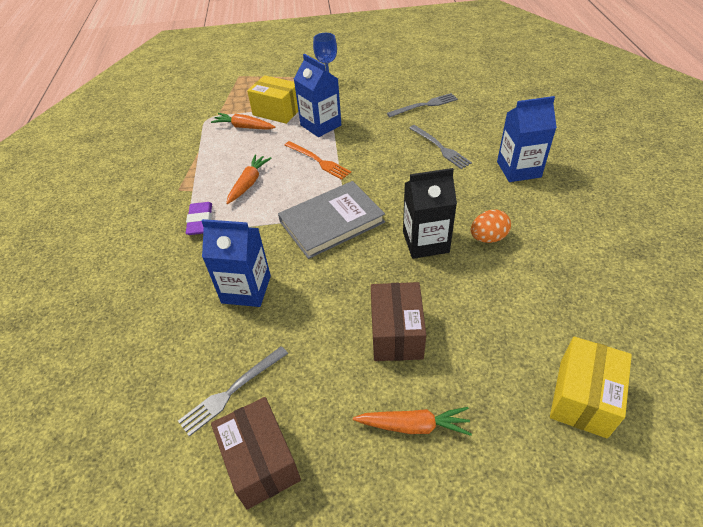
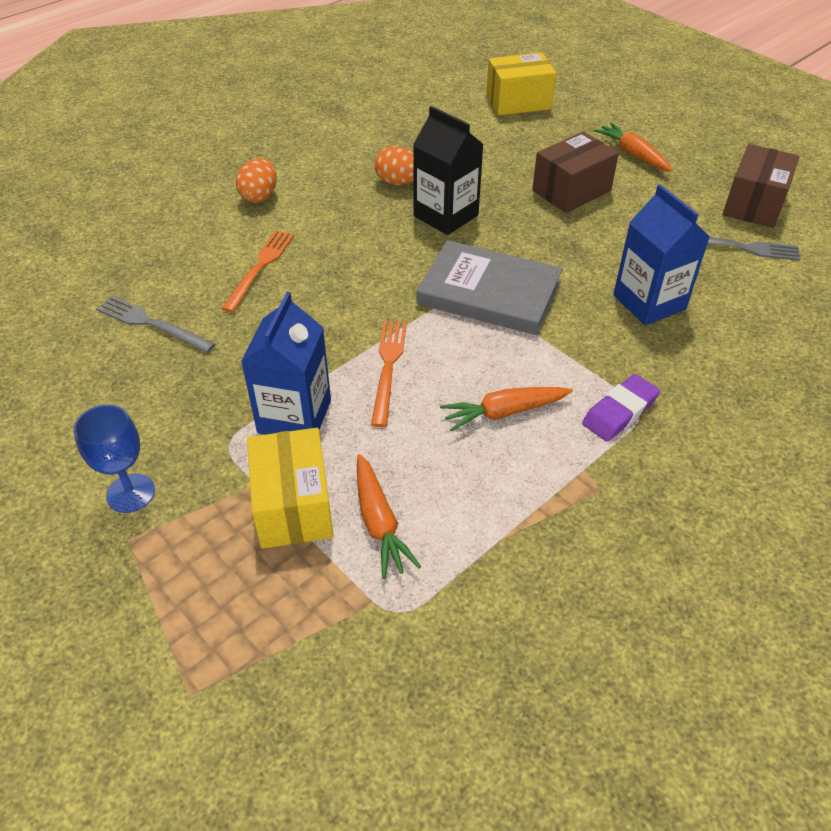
camera: 130 degrees left, 0 degrees up
grey fork [409,125,472,169] -> orange fork [221,230,295,313]
blue carton [497,96,557,182] -> orange egg [236,158,277,203]

